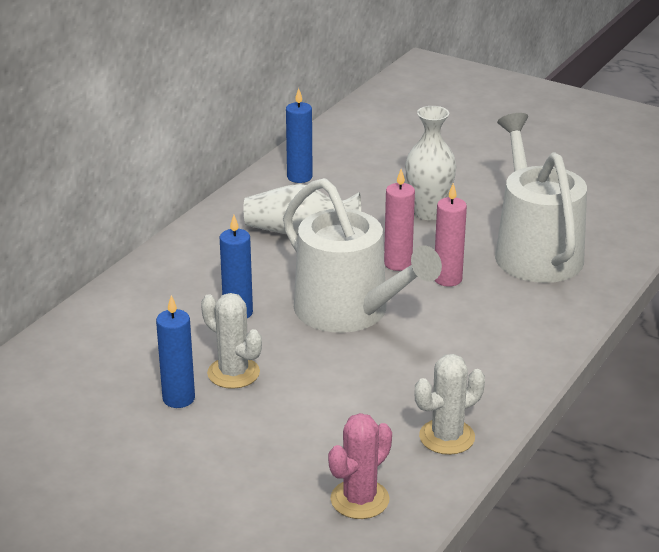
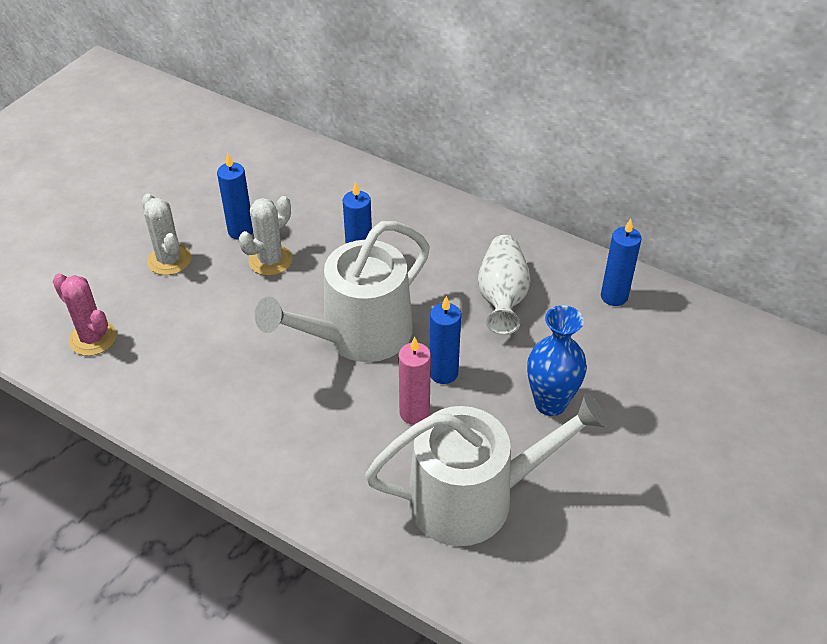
camera: 90 degrees right, 15 degrees up
pink candle [384,169,415,271] -> blue candle [430,296,461,384]
white vase [405,106,456,220] -> blue vase [527,305,587,416]
white cactus [414,354,485,455] -> white cactus moved to [142,194,191,275]

